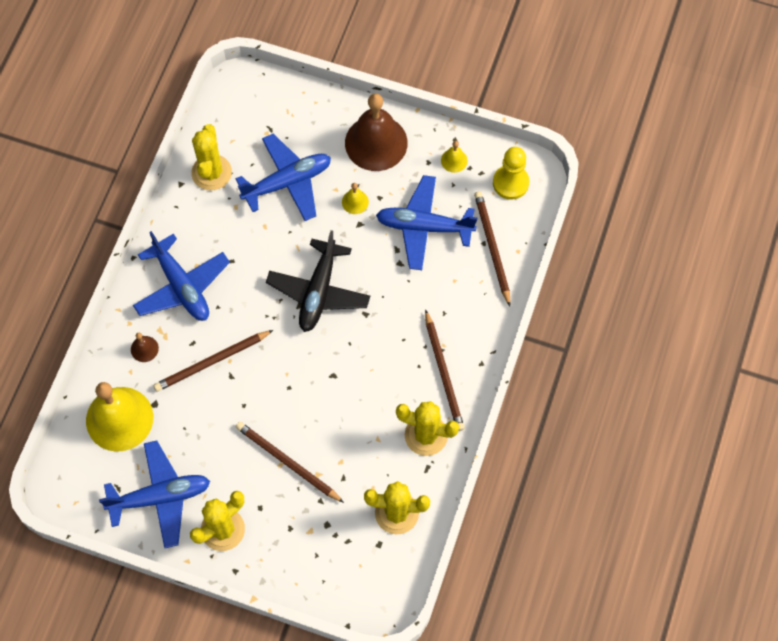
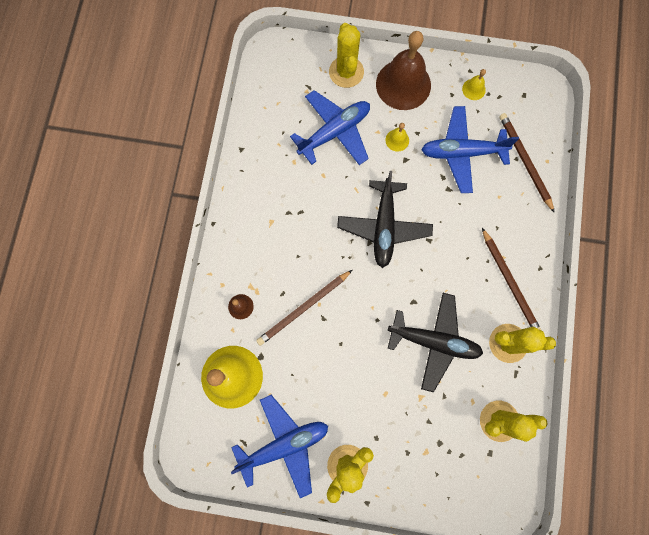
camera: 10 degrees left, 10 degrees up
blue plane [133,231,230,321] -> none
yellow cactus [191,124,232,190] -> yellow cactus moved to [329,23,364,88]
brown pencil [236,422,344,503] -> none
yellow pawn [493,147,529,200] -> none
none -> black plane [388,293,483,393]

